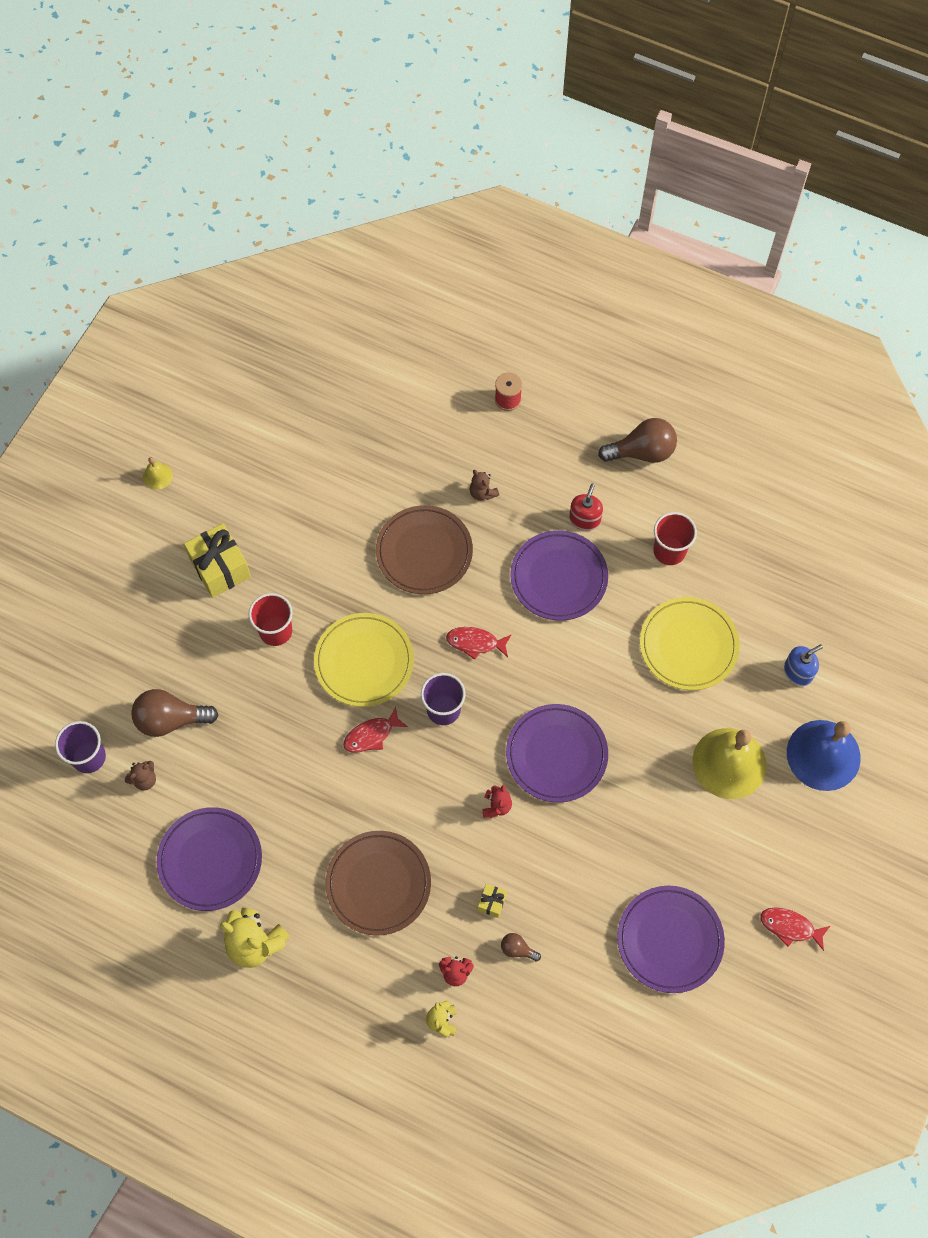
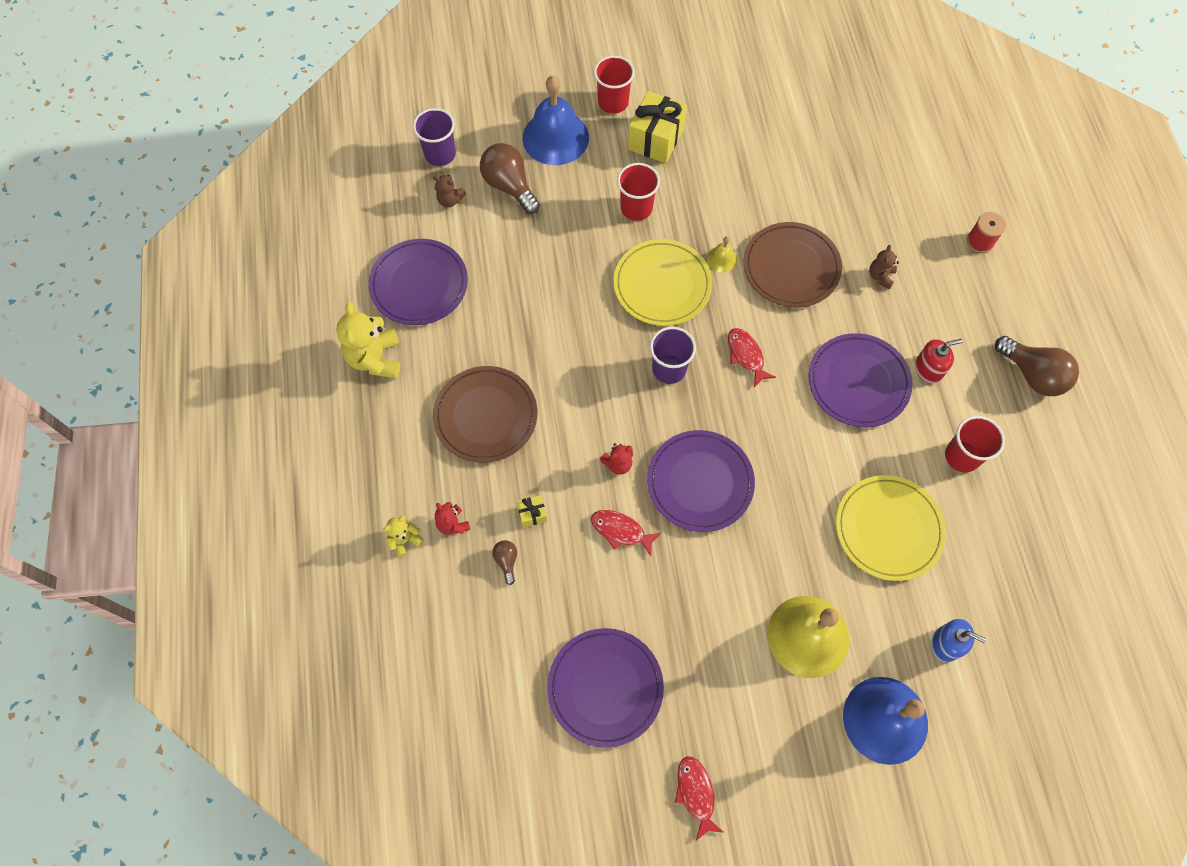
camera: 55 degrees right, 0 degrees up
yellow bell [143,457,173,490] -> yellow bell moved to [707,236,737,273]
red fish [343,707,408,753] -> red fish moved to [591,510,661,556]
none -> blue bell [523,76,589,165]
none -> red cup [594,56,635,114]

